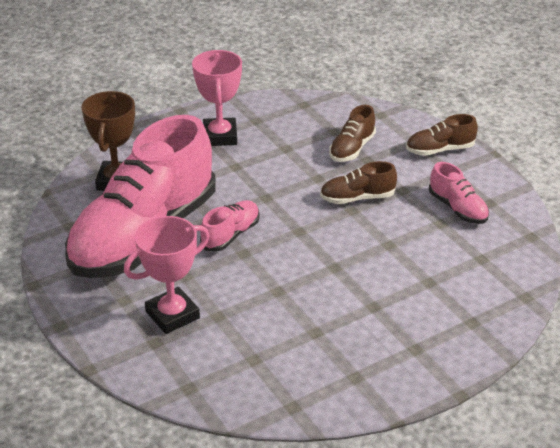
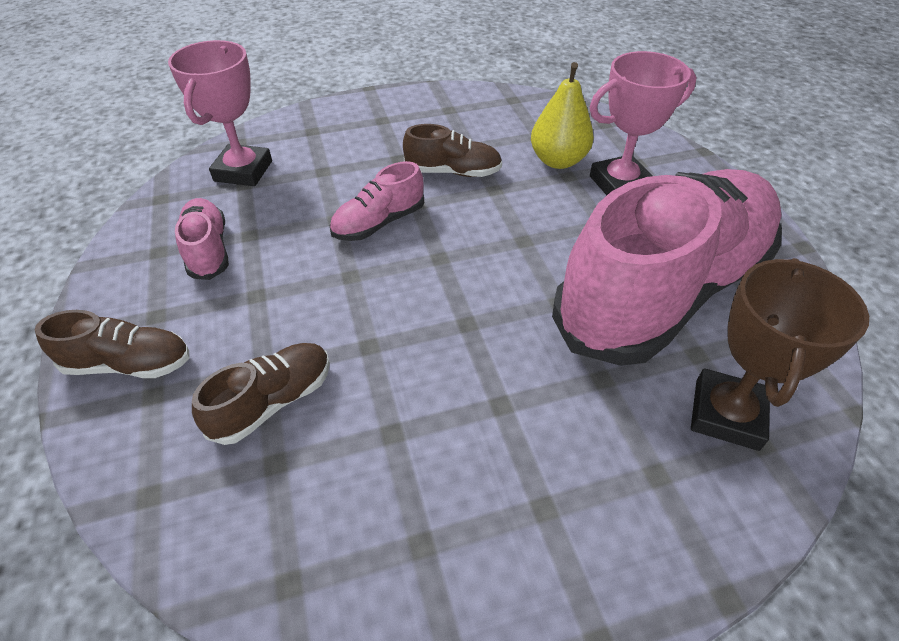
camera: 165 degrees left, 10 degrees up
pink trophy [192,50,242,146] -> pink trophy moved to [168,40,272,186]
pink shoe [200,200,260,252] -> pink shoe moved to [330,161,424,241]
brown shoe [320,161,397,204] -> brown shoe moved to [403,124,502,177]
none -> yellow pear [531,62,594,169]

